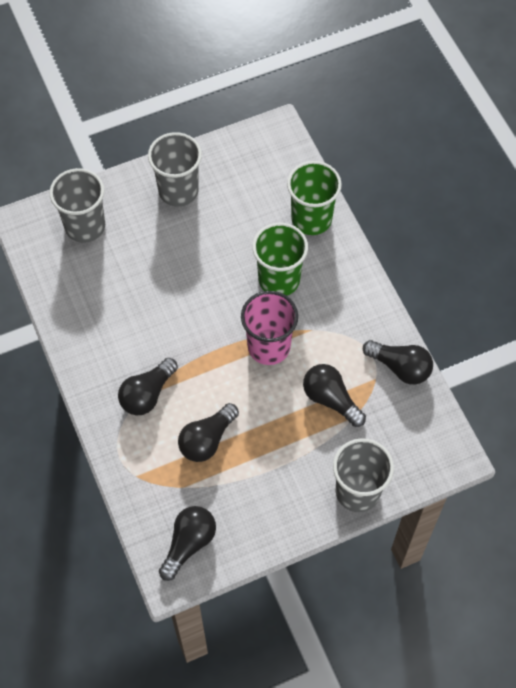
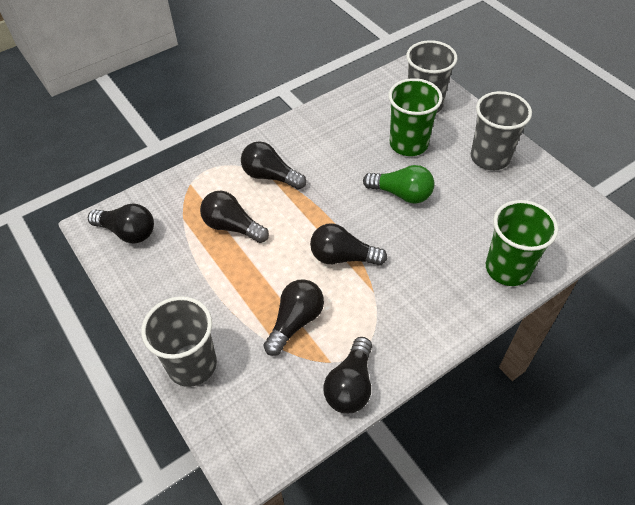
camera: 80 degrees right, 10 degrees down
pink cup [241,291,298,365] -> black light bulb [310,223,387,266]
green cup [252,223,308,296] -> green cup moved to [388,78,443,156]
none -> green light bulb [363,165,435,203]

